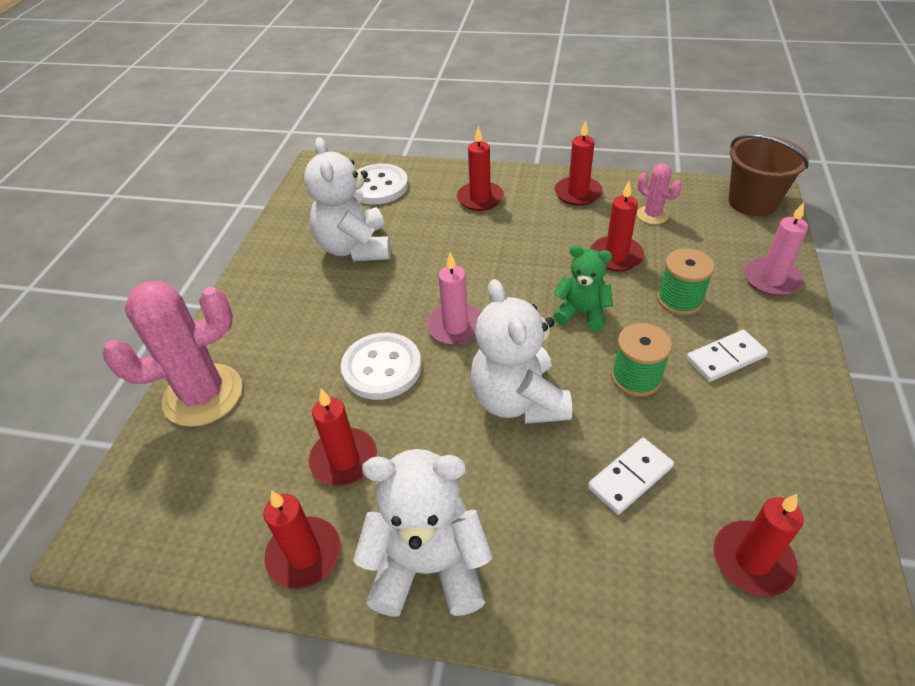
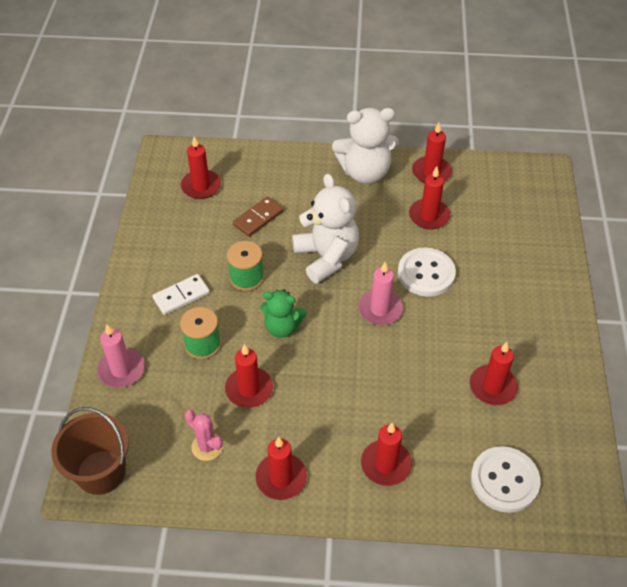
camera: 170 degrees right, 5 degrees up
pink cactus [103,281,243,427] -> none
white teddy bear [304,137,391,261] -> red candle [470,342,518,405]
white domino [588,438,674,515] -> brown domino [233,197,283,237]

